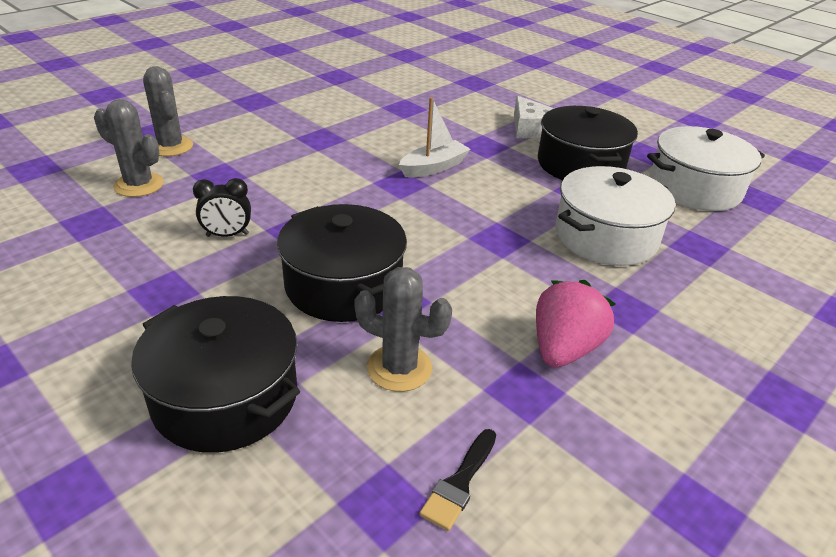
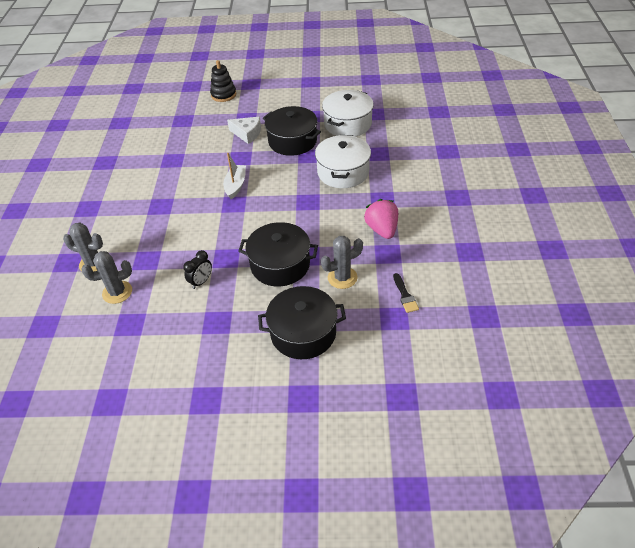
camera: 40 degrees left, 10 degrees up
none -> black stacking toy [210,60,236,102]

